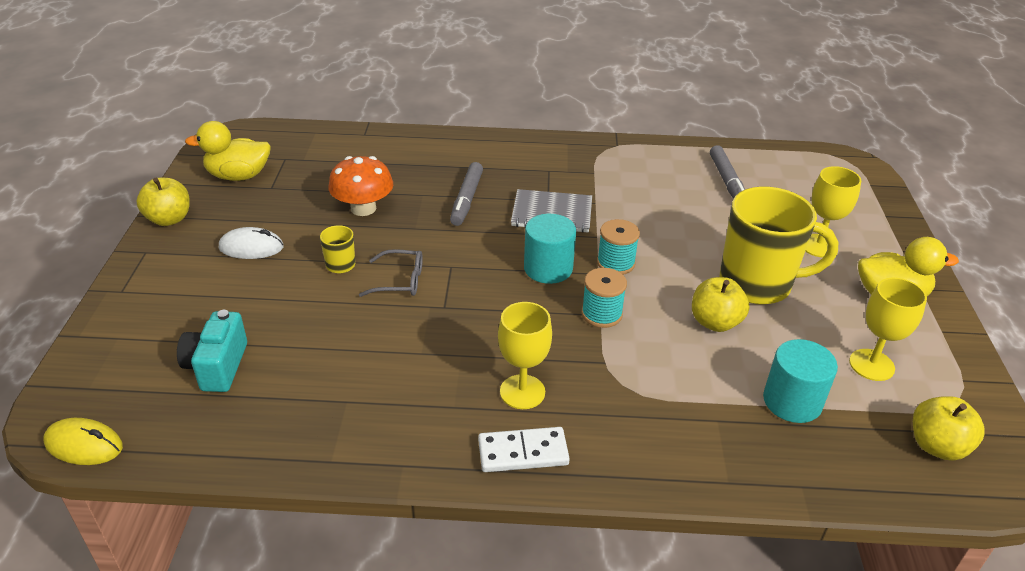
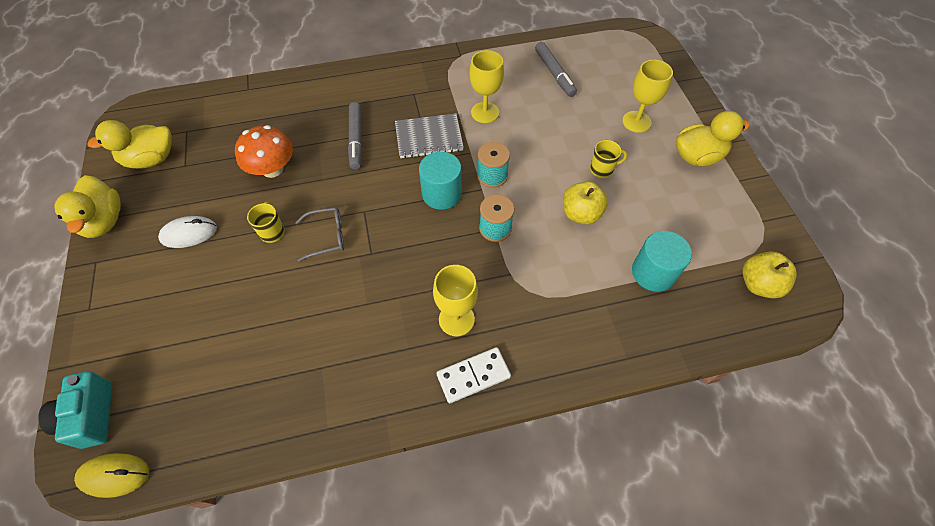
camera: 15 degrees left, 20 degrees up
yellow apple [136,178,190,226] -> yellow duck [54,175,121,238]
turquoise camera [177,310,247,392] -> turquoise camera moved to [38,371,112,449]
yellow mug [720,187,838,304] -> yellow mug [590,140,627,178], size x0.42
yellow goblet [849,277,927,381] -> yellow goblet moved to [469,50,504,123]

